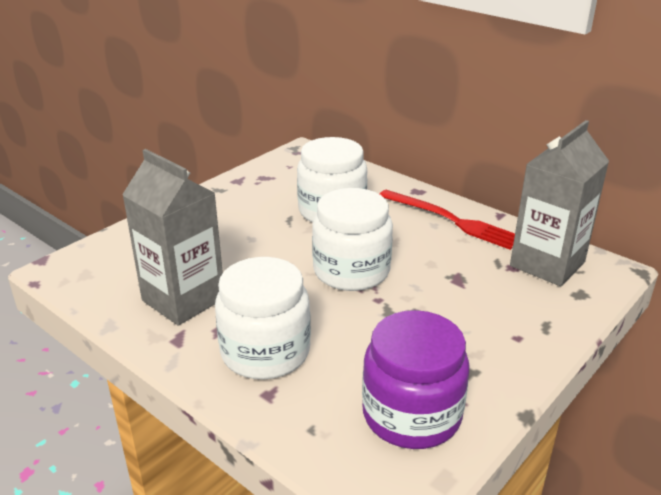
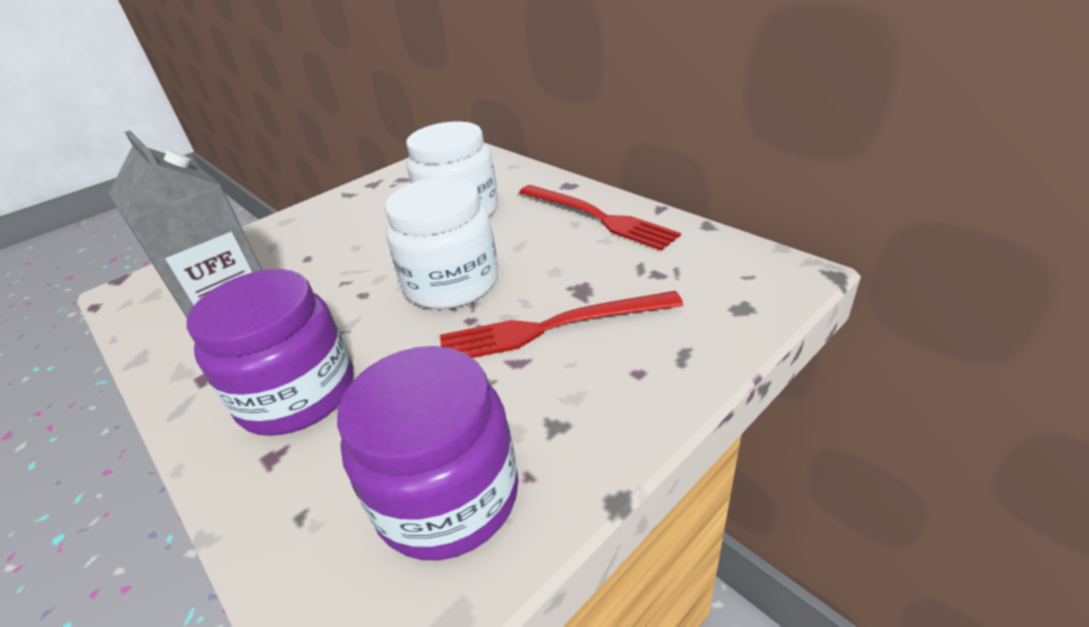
camera: 10 degrees right, 5 degrees up
white jar [215,257,311,380] -> purple jar [186,269,354,436]
grey carton [510,120,609,286] -> none
none -> red fork [440,291,683,358]

